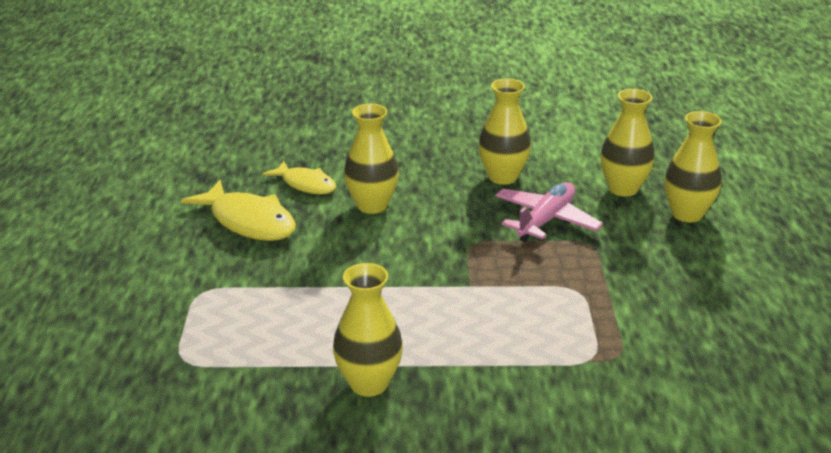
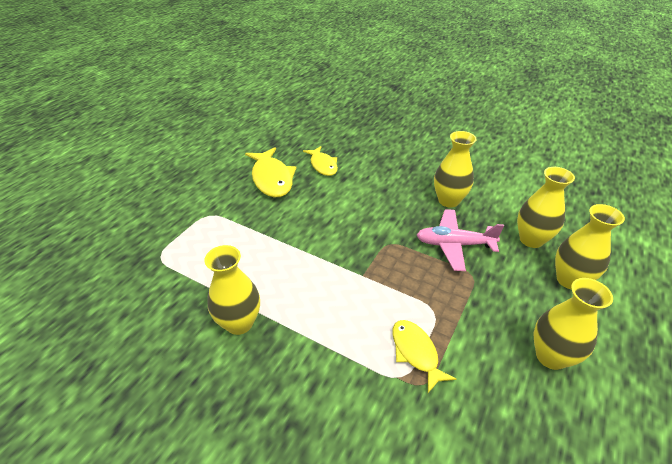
camera: 30 degrees right, 10 degrees up
yellow vase [344,104,399,214] -> yellow vase moved to [533,278,613,370]
pink plane [495,182,603,242] -> pink plane turned 150 degrees counterclockwise [417,209,504,271]
none -> yellow fish [393,320,456,393]

